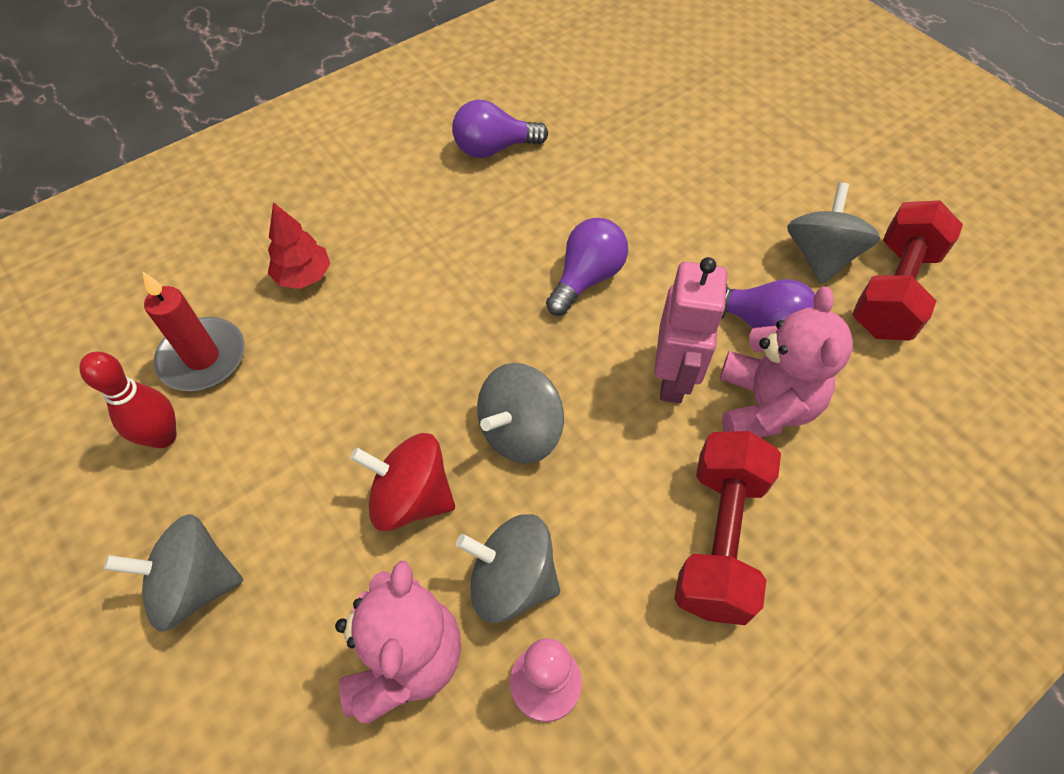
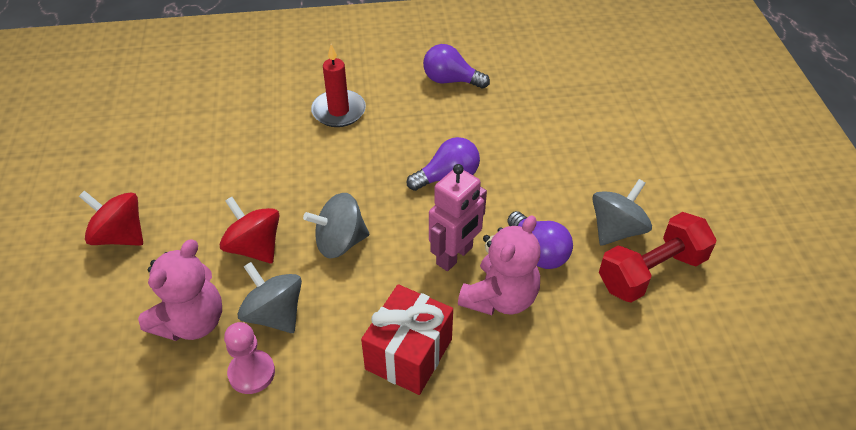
camera: 30 degrees right, 10 degrees down
red bowling pin [79,352,177,448] -> none
grey spinning top [104,514,243,632] -> red spinning top [79,191,143,246]
red candle [142,271,245,391] -> red candle moved to [311,44,366,127]
red tree [268,202,330,289] -> none
red dumbbell [674,431,781,625] -> red gift [361,284,453,395]

